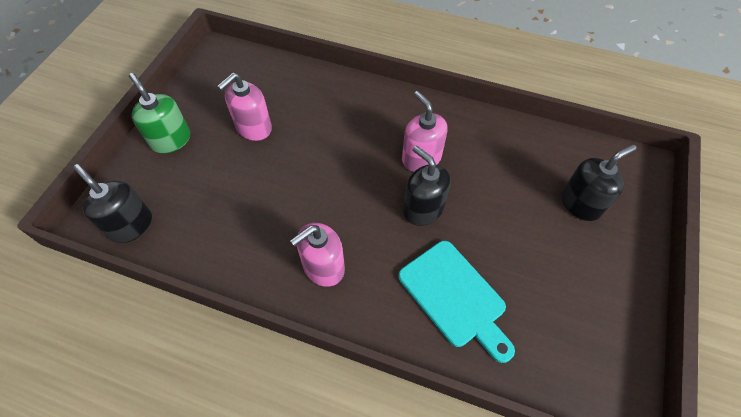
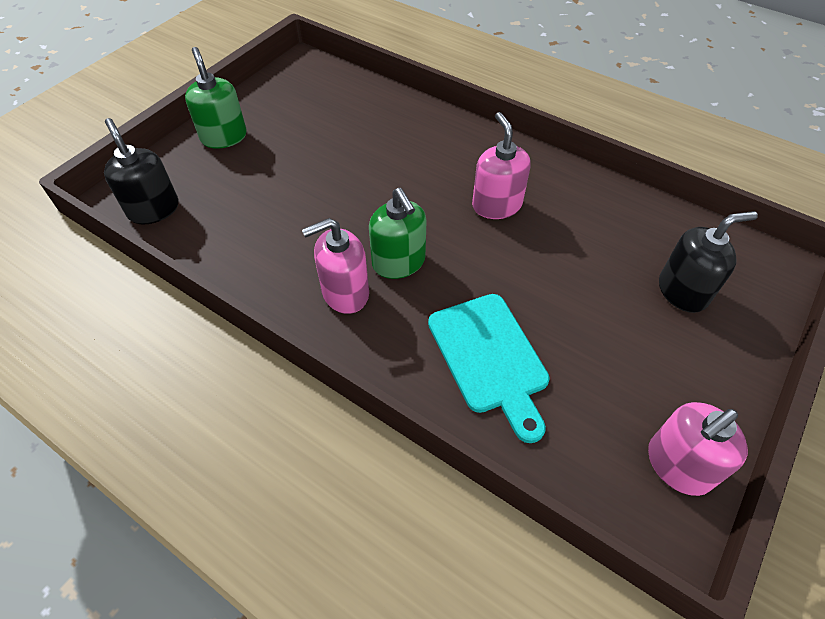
camera: 15 degrees right, 5 degrees down
pink soap dispenser [217,72,272,141] -> pink soap dispenser moved to [648,402,748,496]
black soap dispenser [403,145,451,226] -> none
none -> green soap dispenser [369,188,427,279]

